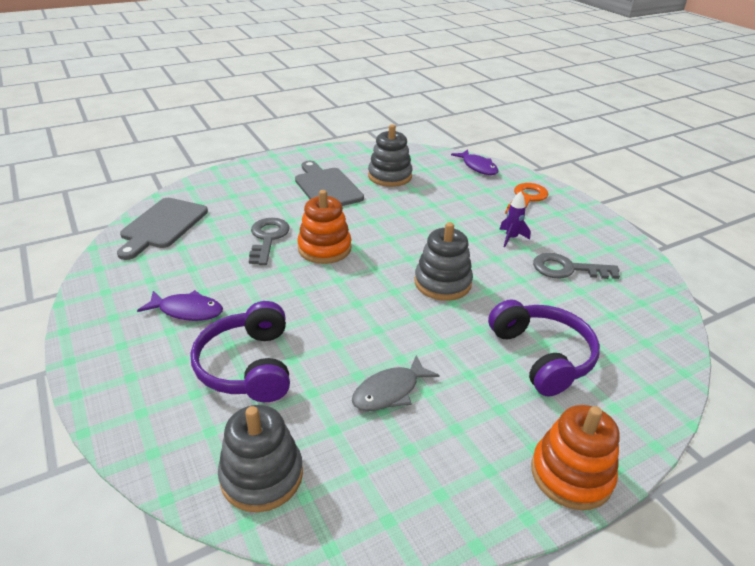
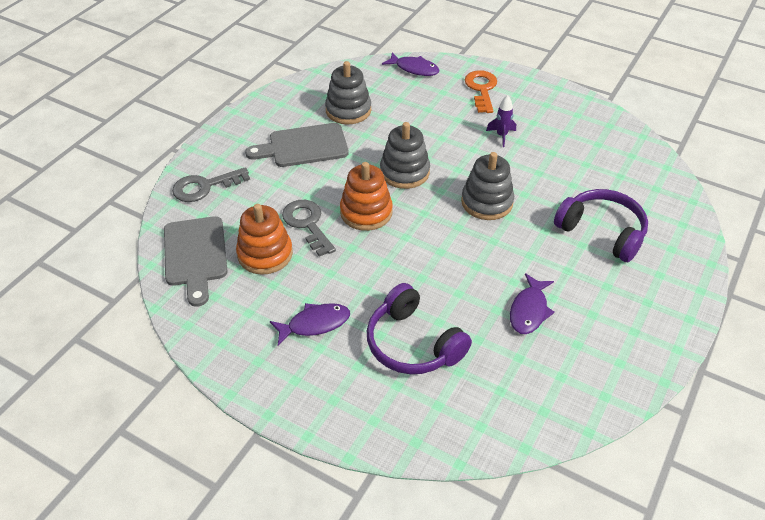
camera: 30 degrees left, 10 degrees up
grey stacking toy [218,405,303,512] -> grey stacking toy moved to [380,122,430,189]
grey cutting board [295,161,364,206] -> grey cutting board turned 45 degrees counterclockwise [245,123,349,167]
grey fish [352,355,440,411] -> purple fish [510,273,555,334]
orange stacking toy [531,405,620,510] -> orange stacking toy moved to [236,204,293,275]
grey key [533,253,620,279] -> grey key moved to [172,167,250,202]

